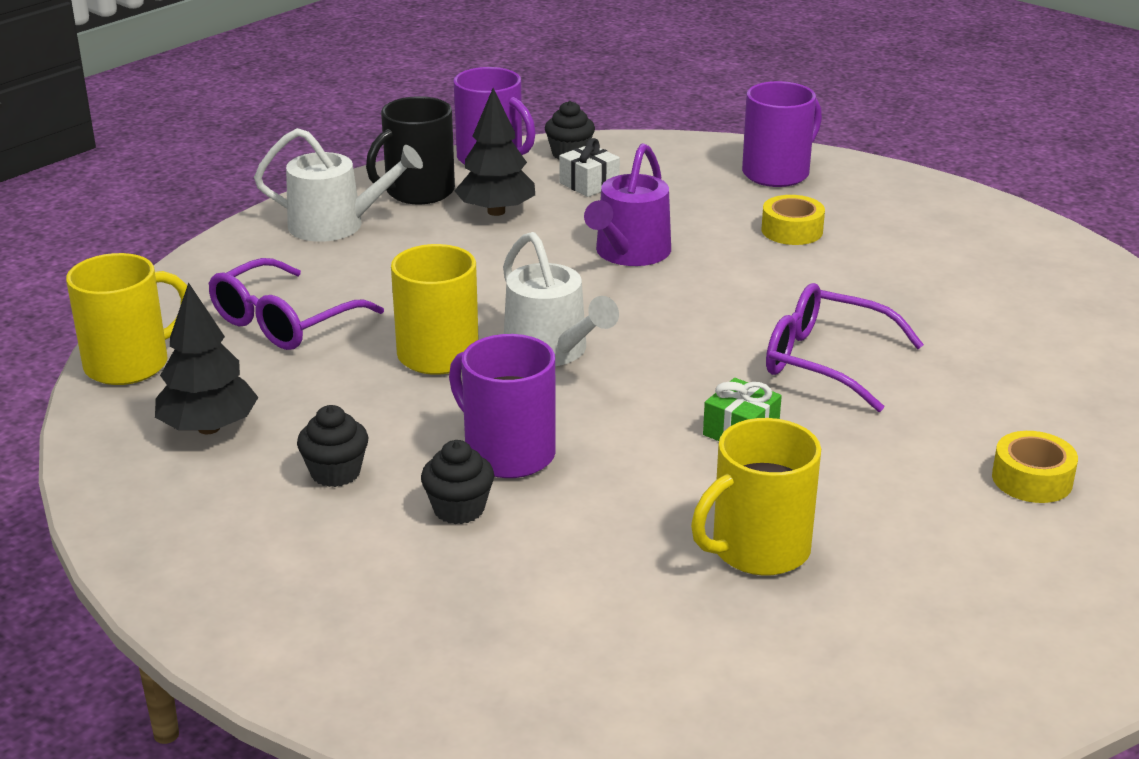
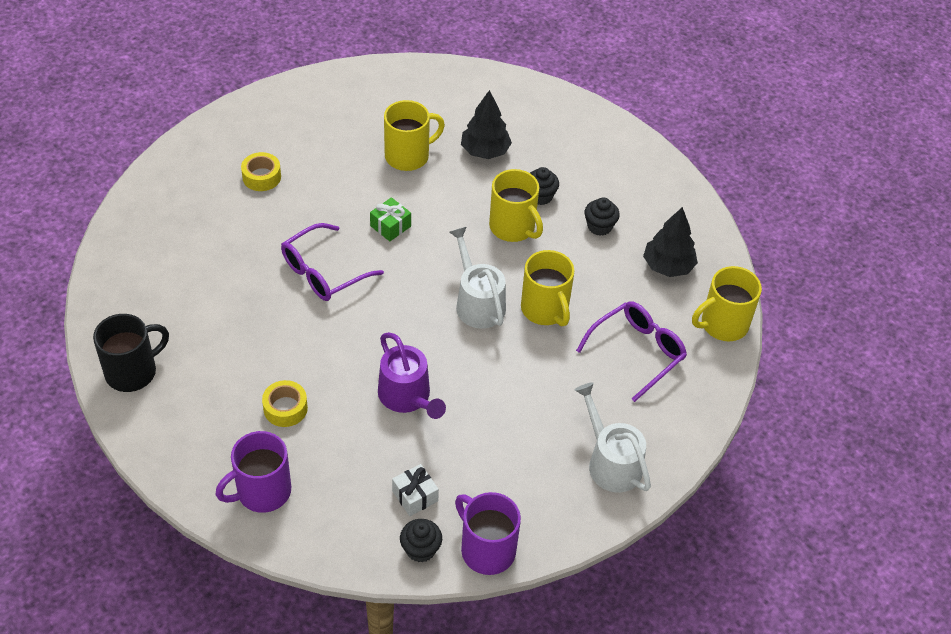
camera: 175 degrees left, 20 degrees up
white watering can [254,128,423,242] -> white watering can turned 45 degrees clockwise [575,382,651,493]
black mug [366,96,455,204] -> black mug moved to [93,314,169,392]
purple mug [449,334,555,478] -> yellow mug [489,169,543,242]
black tree [454,88,535,216] -> black tree moved to [461,90,512,159]
purple watering can [584,143,671,266] -> purple watering can turned 120 degrees clockwise [378,332,446,419]
purple glasses [766,283,924,412] -> purple glasses turned 105 degrees clockwise [281,223,384,301]

